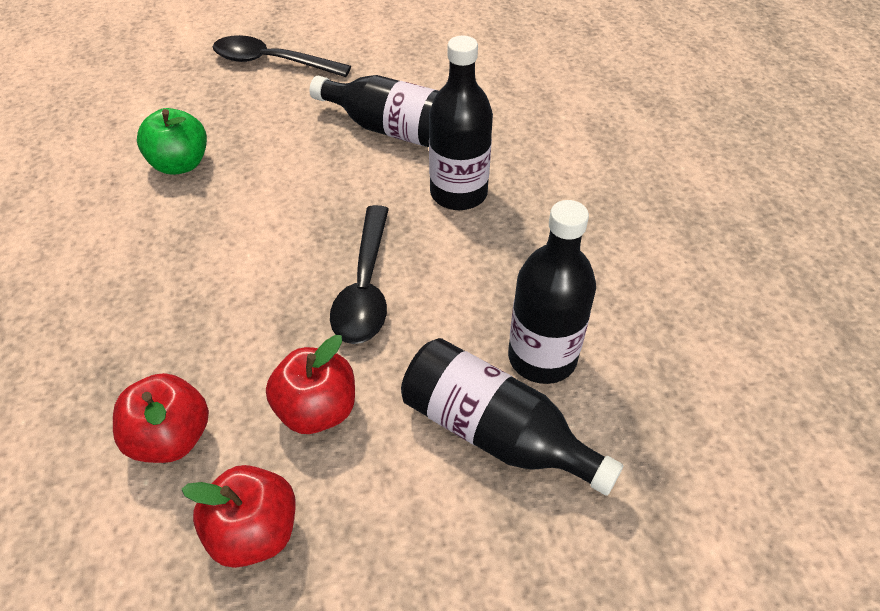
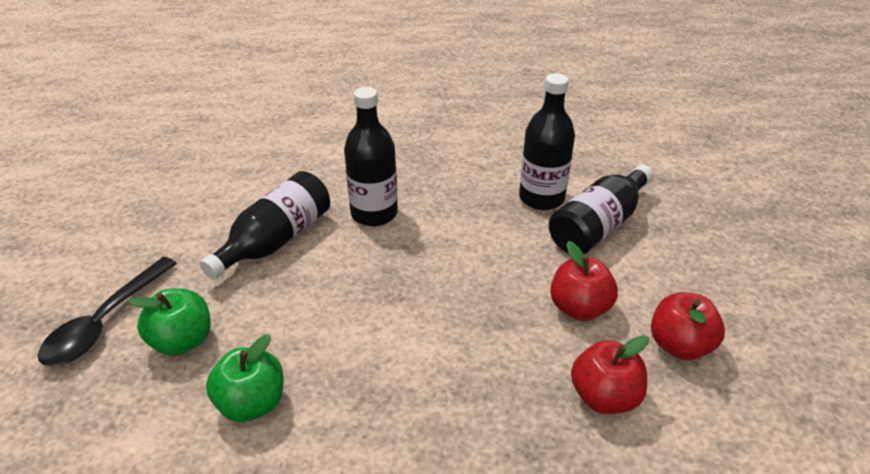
camera: 80 degrees left, 10 degrees down
black spoon [330,205,389,344] -> none
none -> green apple [128,288,211,356]

